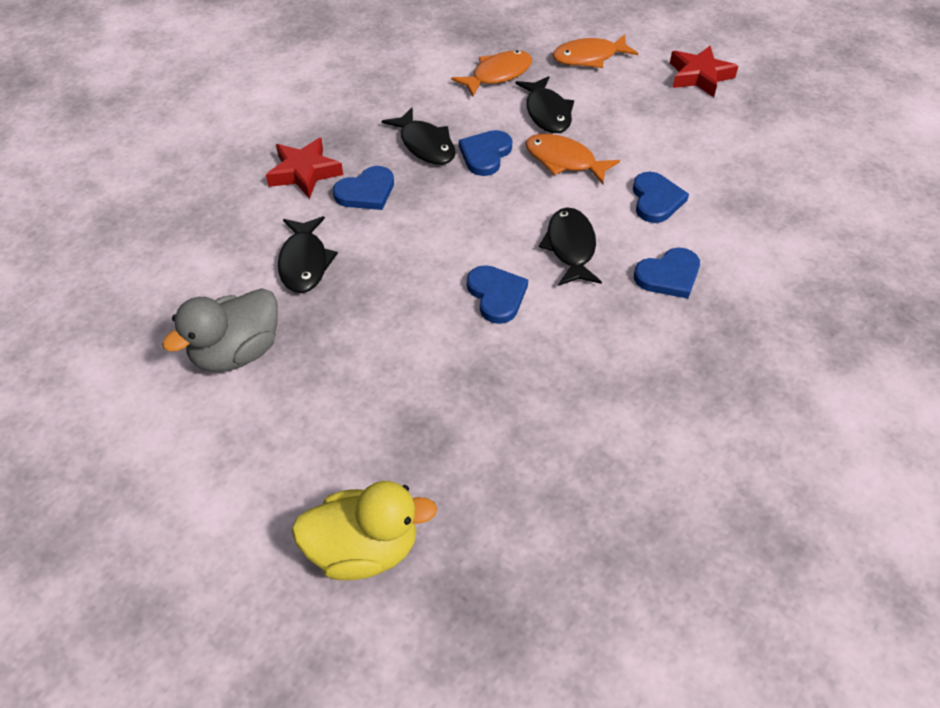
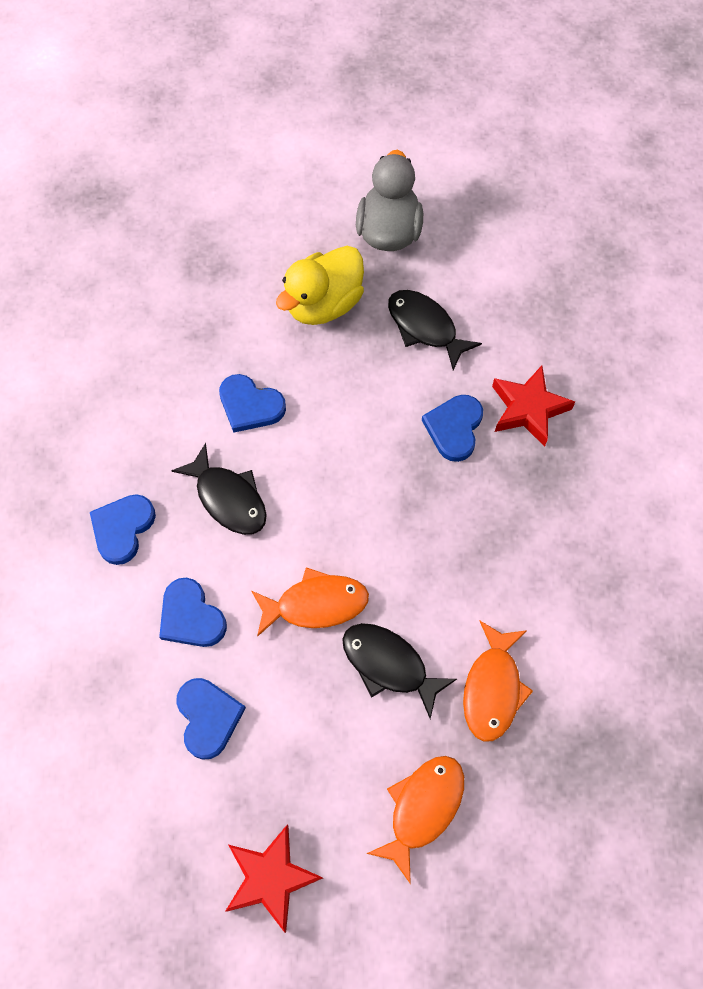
camera: 140 degrees right, 15 degrees up
yellow duck [292,481,438,580] -> yellow duck moved to [276,246,364,325]
black fish [381,107,456,165] -> none
blue heart [459,130,512,176] -> blue heart moved to [176,678,246,760]

